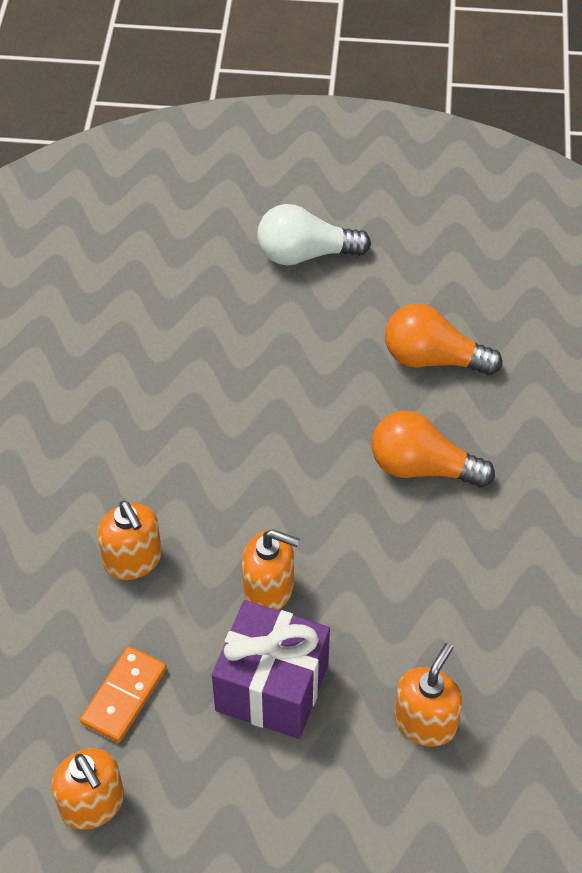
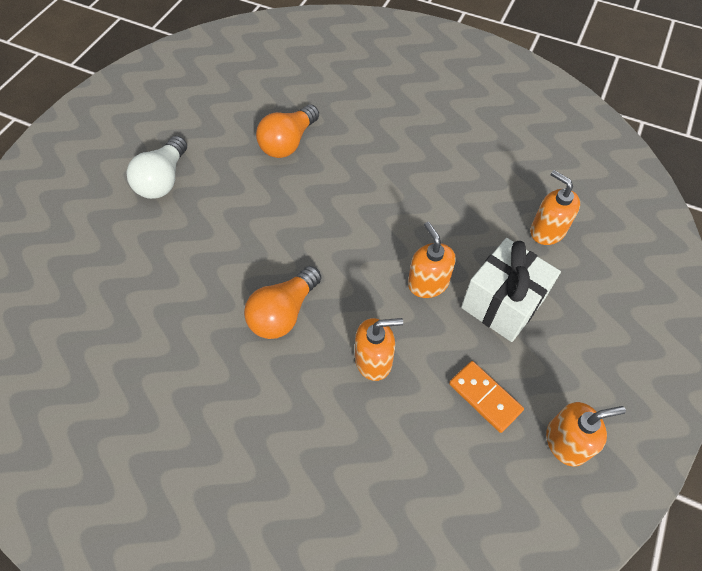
camera: 70 degrees left, 5 degrees up
purple gift [212,600,330,739] -> white gift [461,238,561,342]
orange soap dispenser [242,529,300,610] -> orange soap dispenser turned 60 degrees counterclockwise [408,222,456,298]
orange light bulb [372,411,495,488] -> orange light bulb moved to [244,266,322,339]

